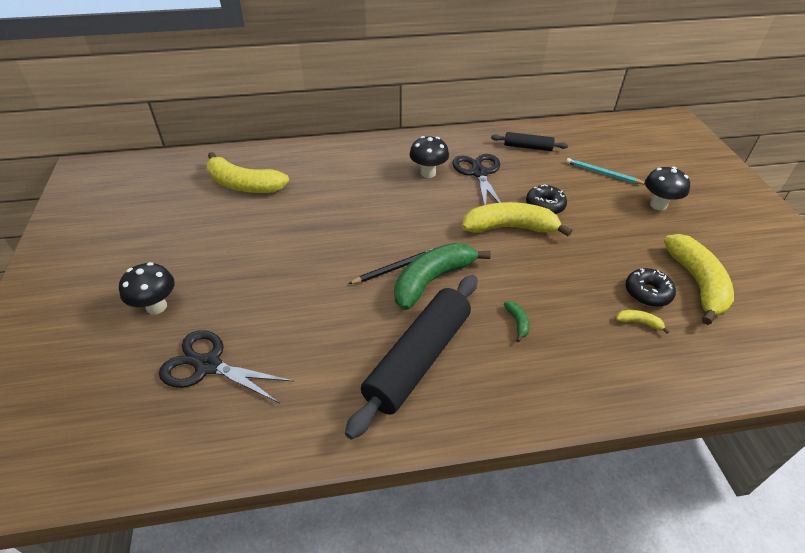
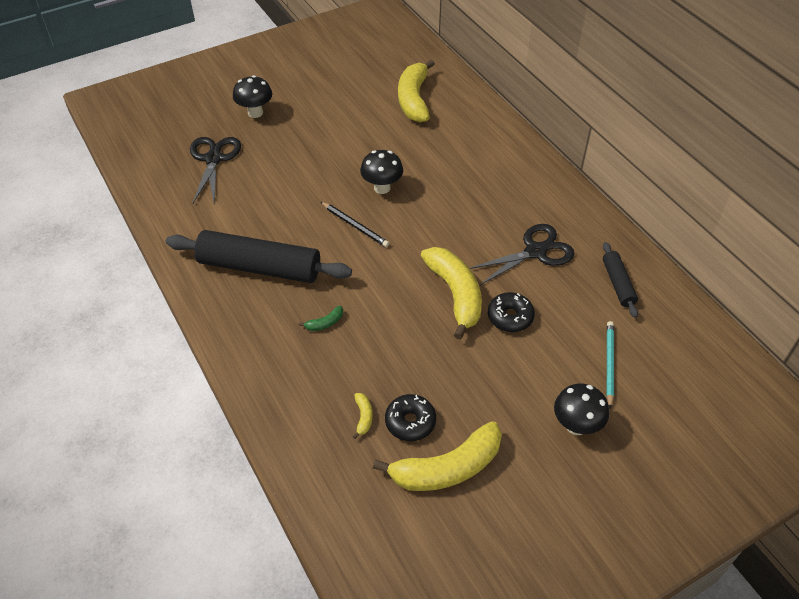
camera: 70 degrees right, 5 degrees up
green banana [394,243,491,310] -> none
black mushroom [409,136,449,178] -> black mushroom moved to [360,150,403,194]

